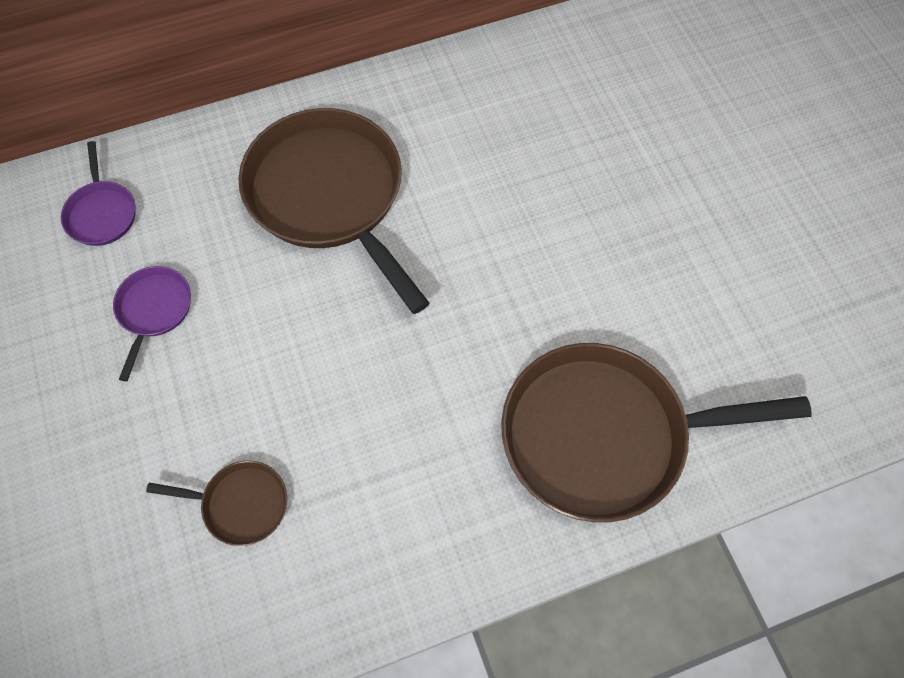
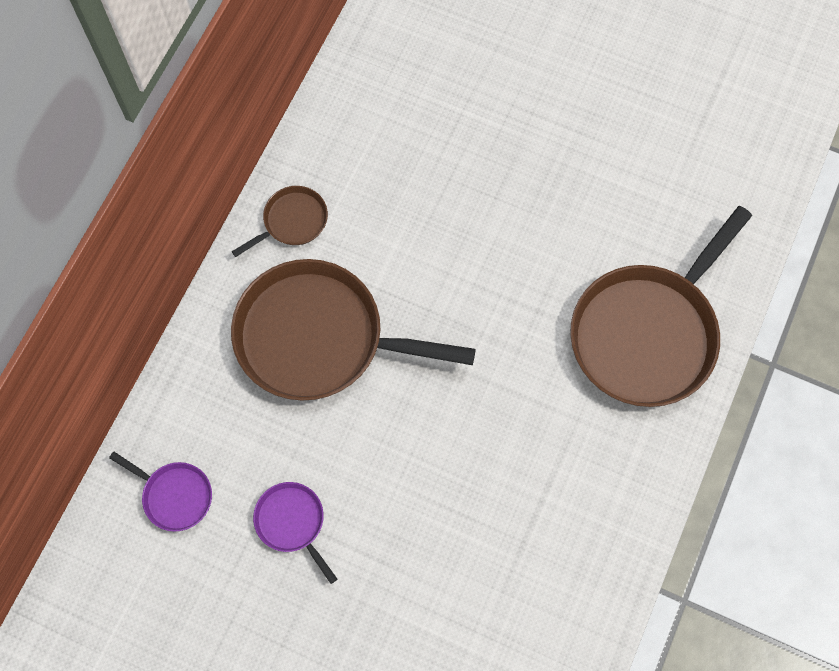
camera: 45 degrees left, 5 degrees up
brown pan [146,461,287,546] -> brown pan moved to [232,186,328,257]

